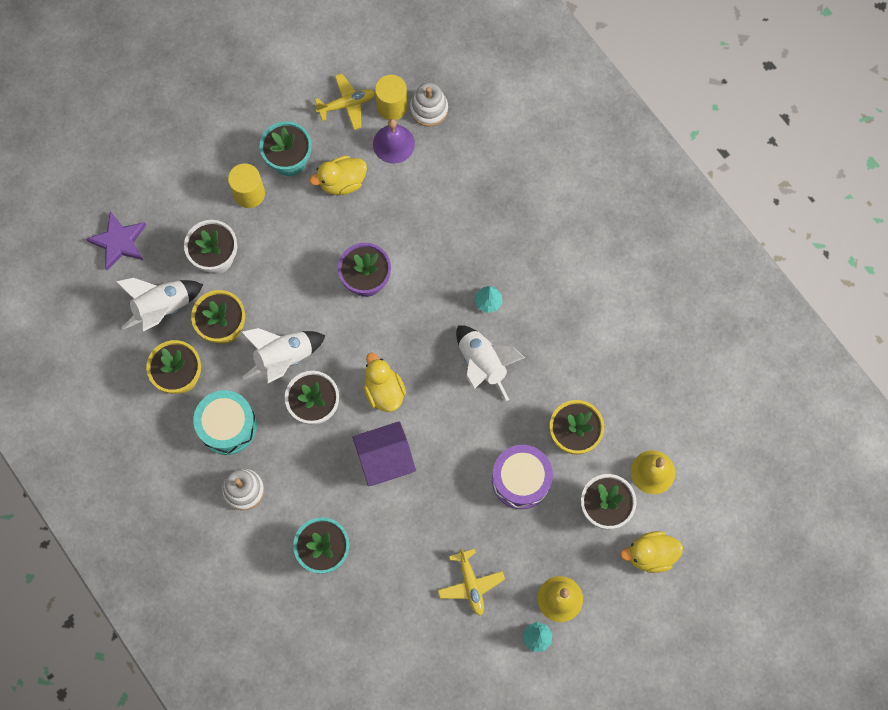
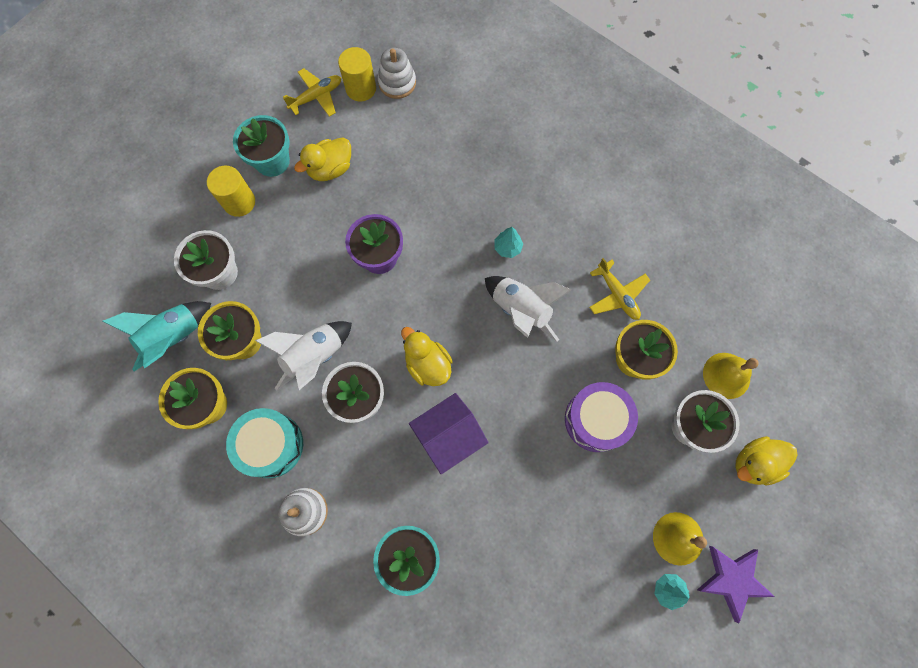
camera: 15 degrees left, 0 degrees up
purple star [86,211,146,271] -> purple star moved to [697,546,775,623]
white rocket [115,278,203,331] -> turquoise rocket [102,301,211,372]
purple bell [373,119,415,163] -> none
yellow plane [438,548,505,616] -> yellow plane moved to [589,258,650,320]

